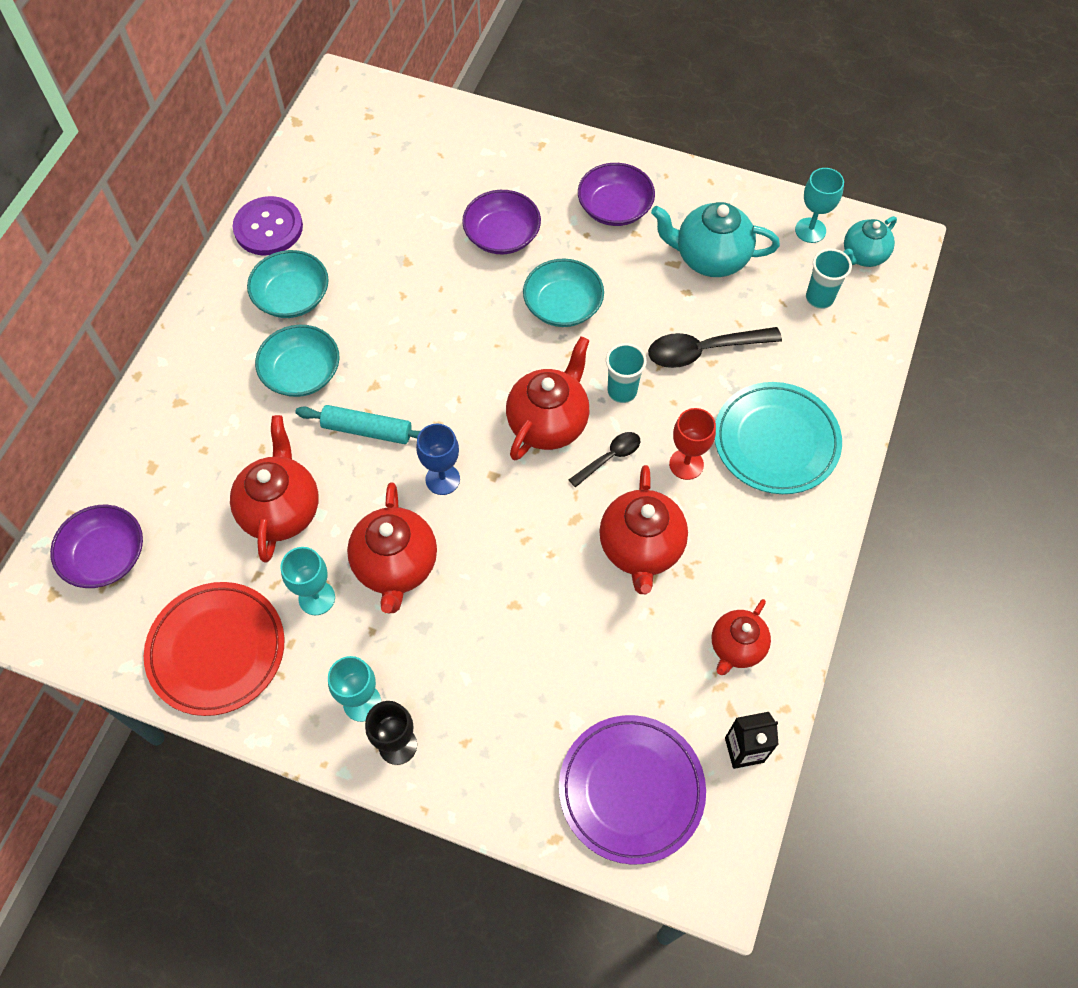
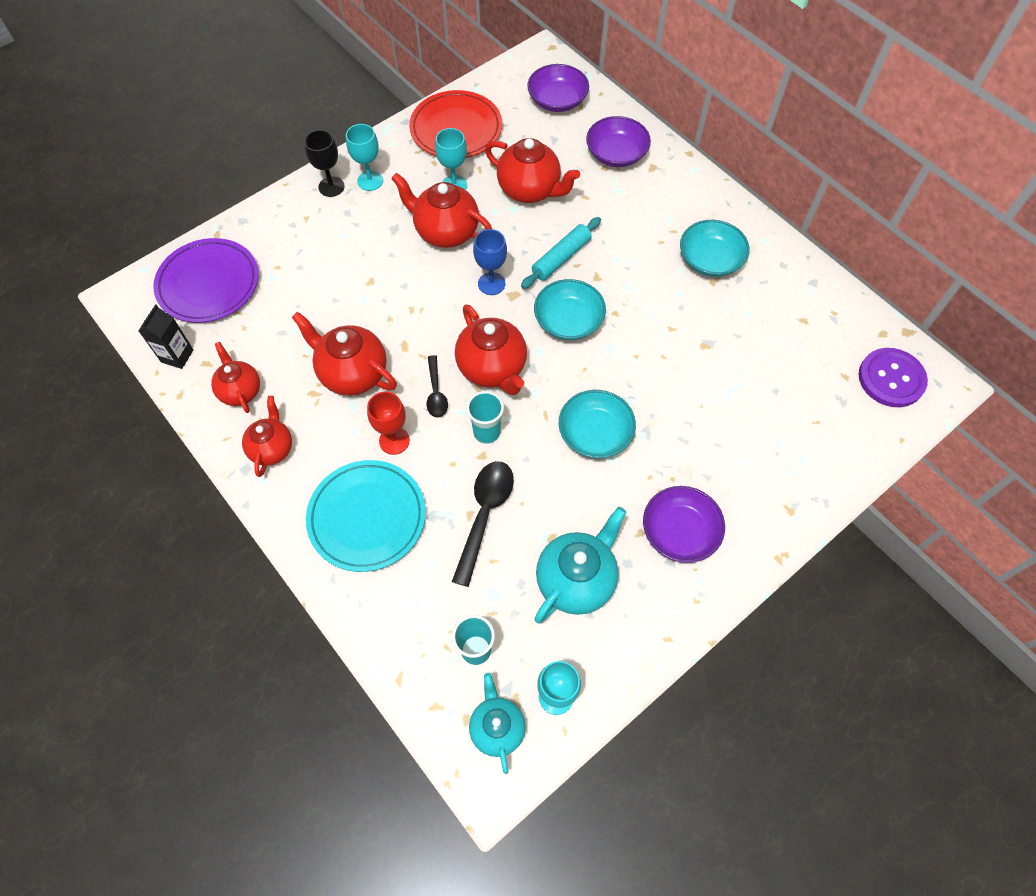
camera: 120 degrees right, 0 degrees up
purple button [233,196,303,255] -> purple button moved to [859,348,928,407]
turquoise bowl [255,325,340,397] -> turquoise bowl moved to [534,279,606,340]
purple bowl [462,190,541,254] -> purple bowl moved to [586,116,651,167]
none -> red teapot [242,396,292,477]

